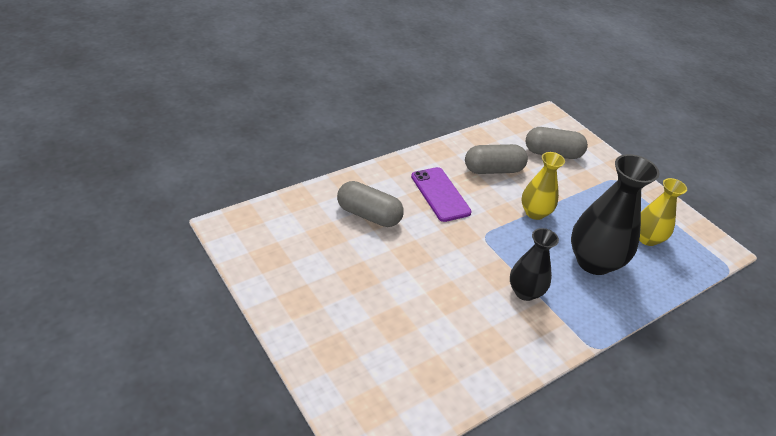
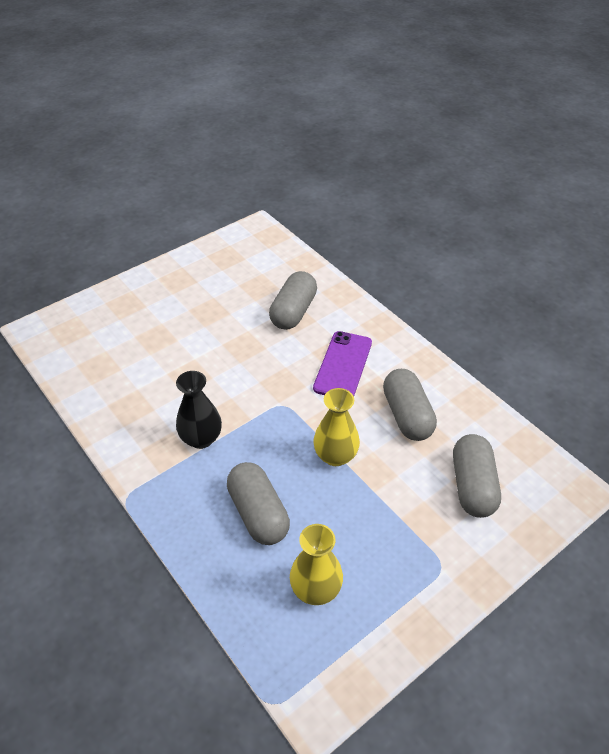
camera: 90 degrees right, 5 degrees up
purple phone [411,167,472,222] -> purple phone turned 45 degrees counterclockwise [313,331,372,396]
black vase [571,154,660,275] -> grey capsule [227,462,290,545]

